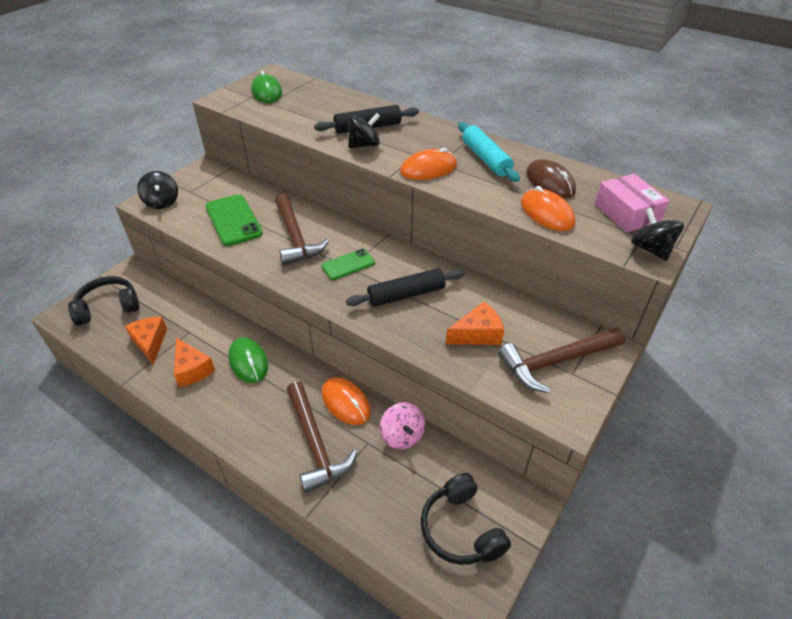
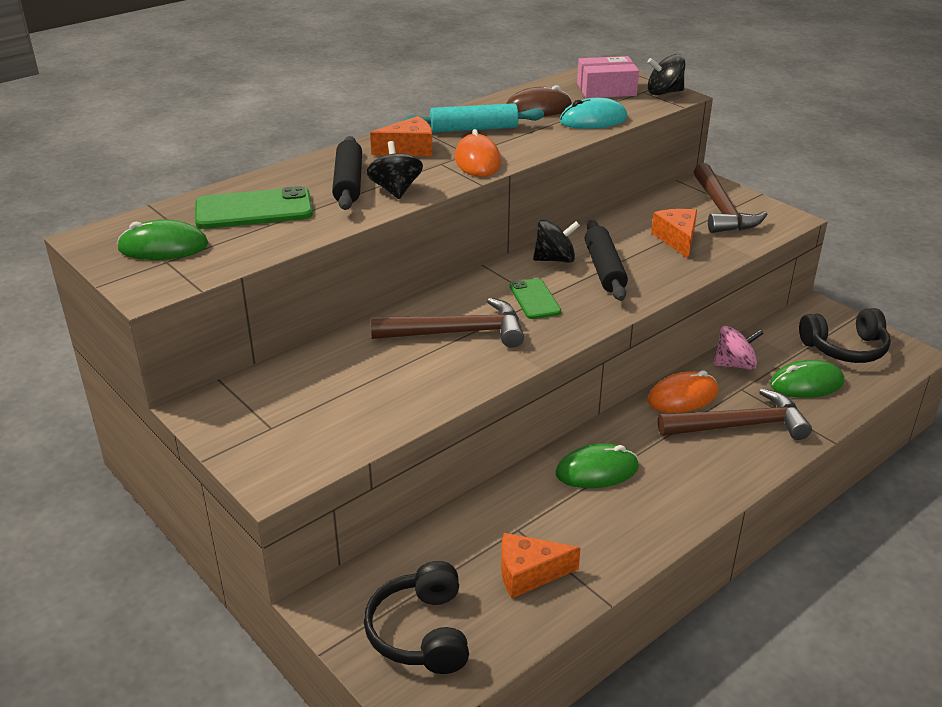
camera: 75 degrees left, 10 degrees down
black spinning top [137,171,178,209] -> black spinning top moved to [533,220,580,263]
orange cheese [174,338,215,387] -> orange cheese moved to [370,116,432,156]
green phone [206,194,263,246] -> green phone moved to [195,186,313,229]
orange mouse [521,186,575,231] -> turquoise mouse [560,97,628,129]
none -> green mouse [770,360,844,398]

